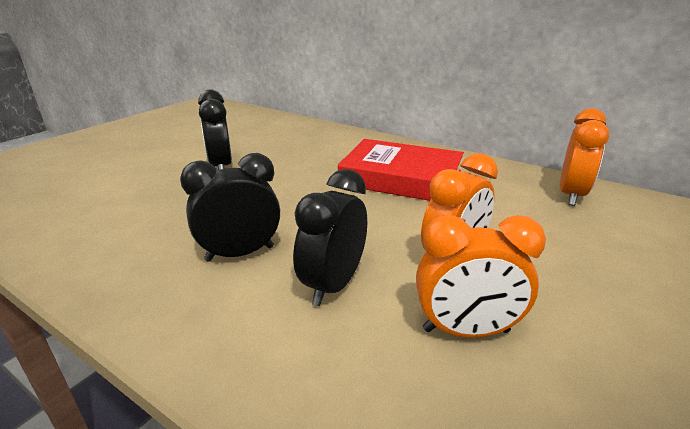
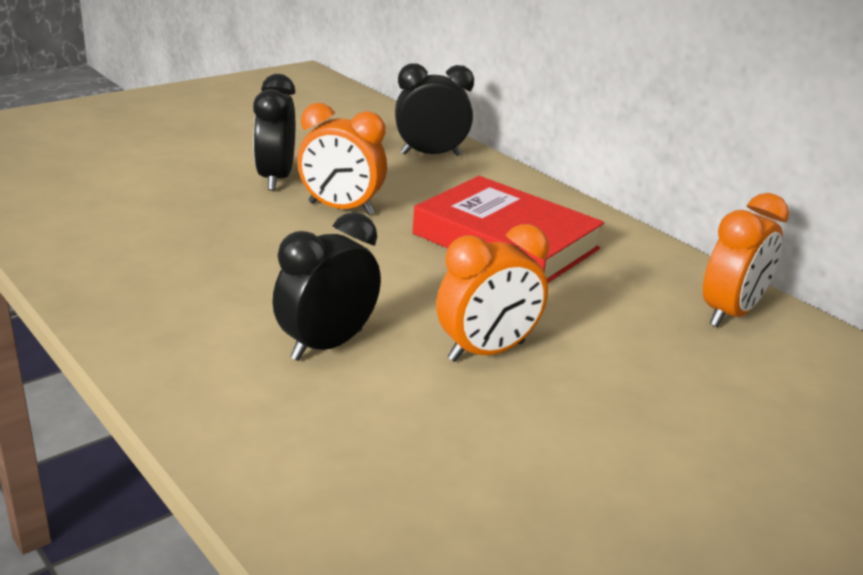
camera: 15 degrees right, 0 degrees up
black clock [180,153,280,262] -> black clock moved to [395,63,474,156]
orange clock [416,215,546,338] -> orange clock moved to [297,103,387,215]

